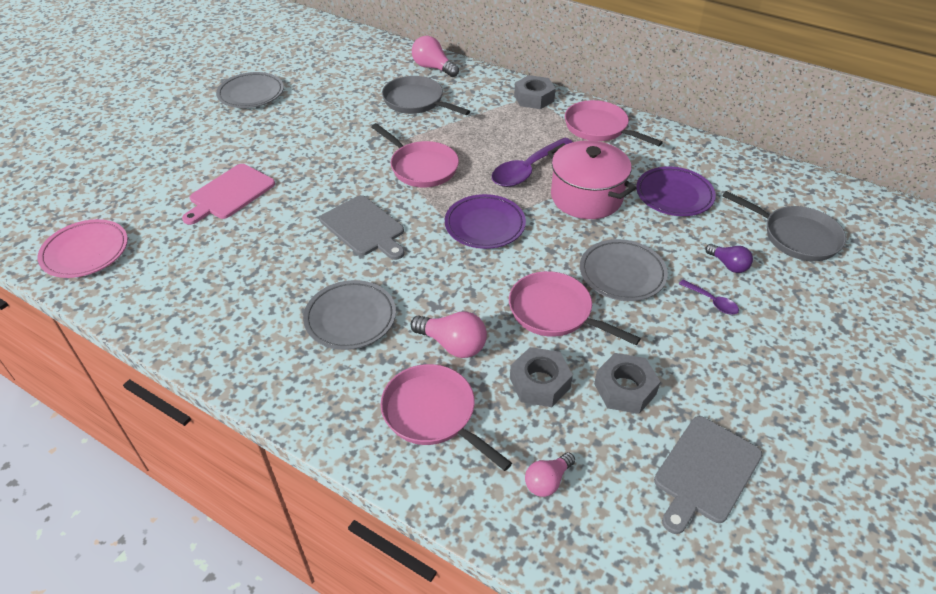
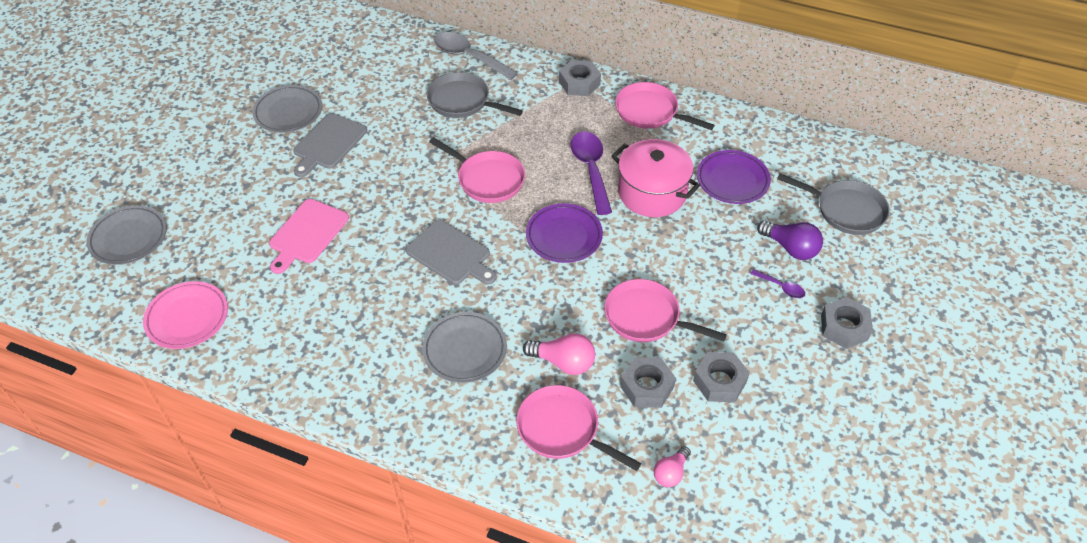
camera: 10 degrees left, 5 degrees up
pink light bulb [412,36,459,77] -> grey spoon [434,32,518,80]
purple spoon [491,137,573,187] -> purple spoon turned 135 degrees clockwise [570,132,612,215]
grey plate [580,239,668,301] -> grey plate moved to [86,205,167,265]
grey cutting board [654,416,762,534] -> grey cutting board moved to [293,113,367,177]
purple light bulb [705,244,753,273] -> purple light bulb [757,221,823,260], size x1.52
none -> grey nut [821,297,873,349]

